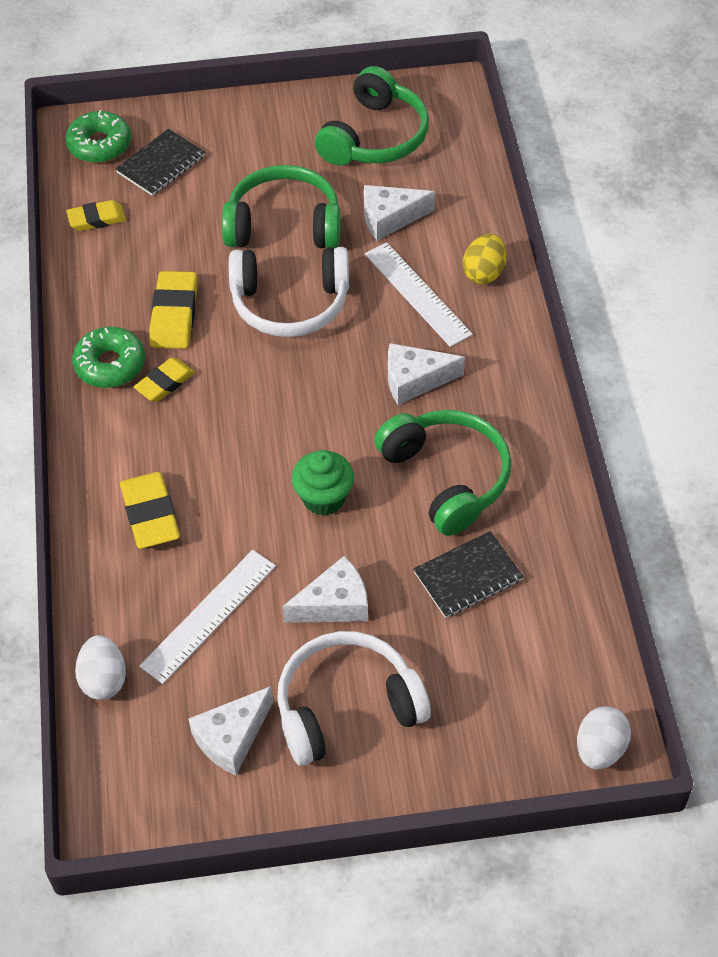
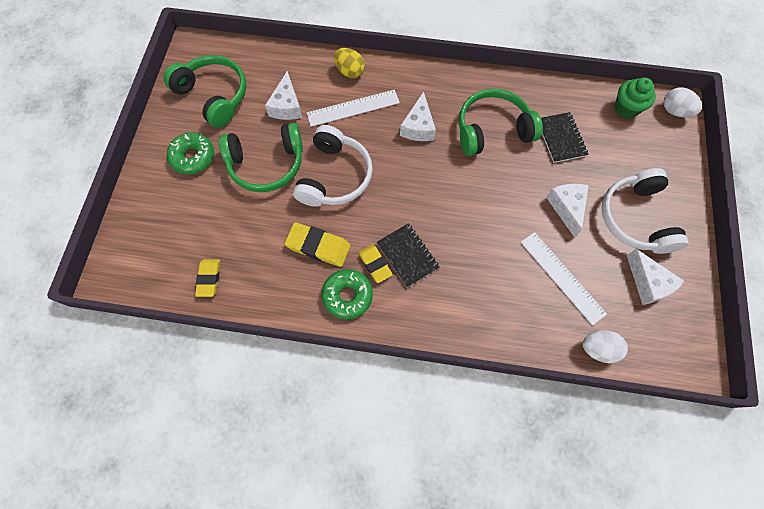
camera: 75 degrees left, 15 degrees up
green donut [65,110,131,163] -> green donut moved to [167,132,214,174]
black notebook [115,129,205,196] -> black notebook moved to [377,223,440,288]
yellow eraser [120,472,180,549] -> none
green headphones [222,165,341,249] -> green headphones turned 120 degrees counterclockwise [219,123,303,192]
green cupcake [291,450,354,516] -> green cupcake moved to [614,77,656,119]

